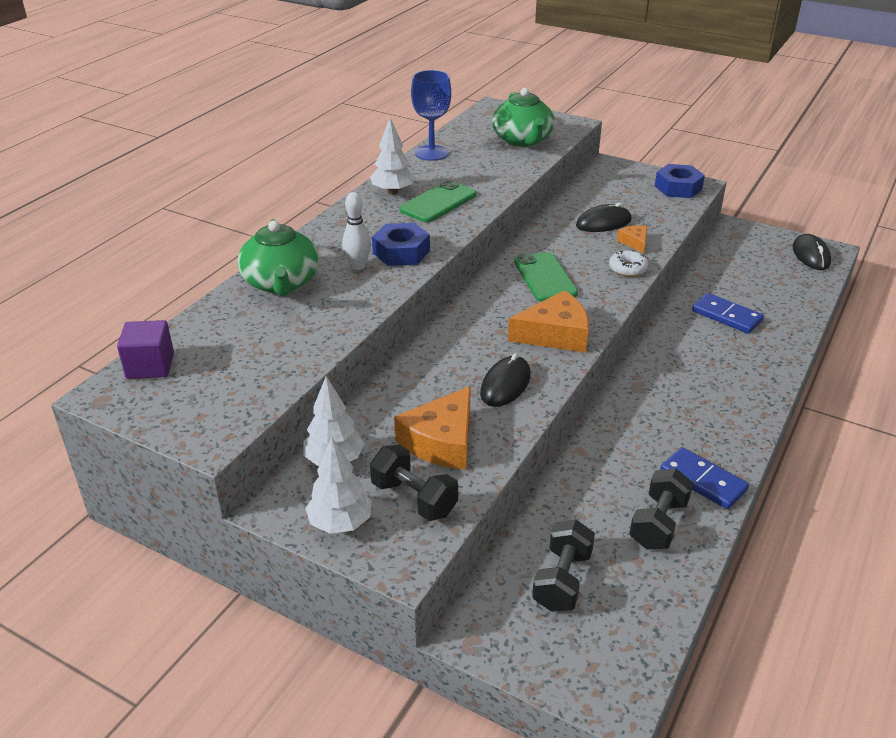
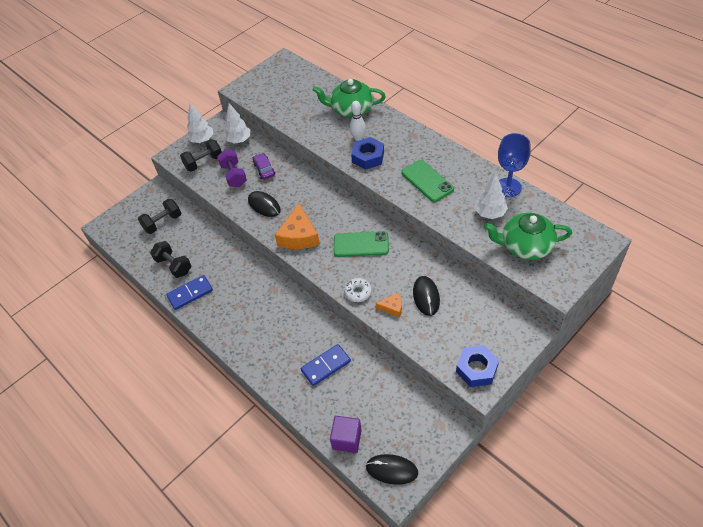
camera: 110 degrees right, 15 degrees up
purple cube [117,320,174,379] -> purple cube moved to [330,416,362,453]
white tree [370,118,415,195] -> white tree moved to [474,173,508,219]
orange cheese [394,386,471,470] -> purple dumbbell [217,150,247,187]
black dumbbell [532,520,595,612] -> black dumbbell turned 75 degrees counterclockwise [138,199,181,234]
none -> purple car [253,153,275,180]

